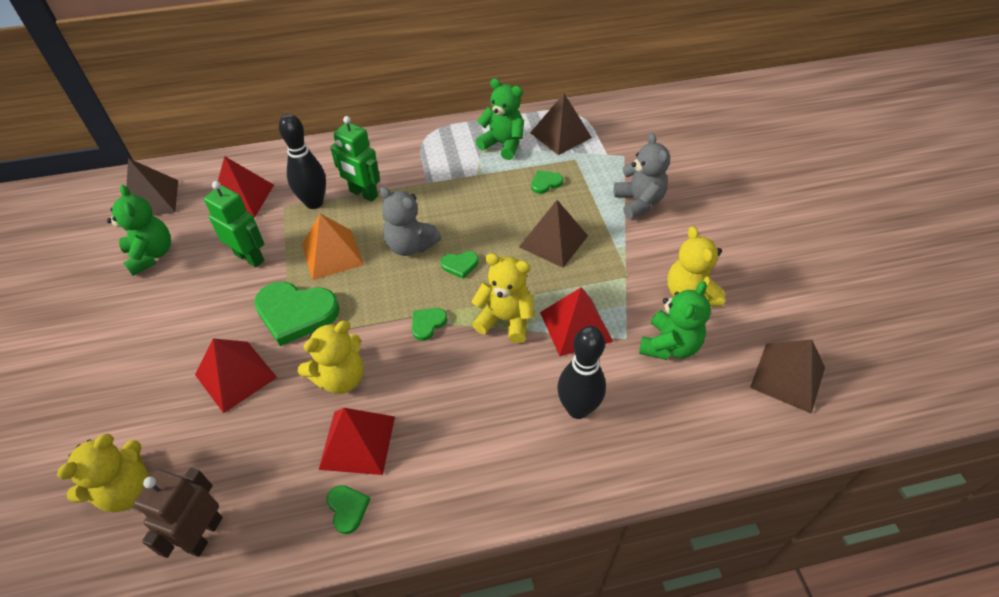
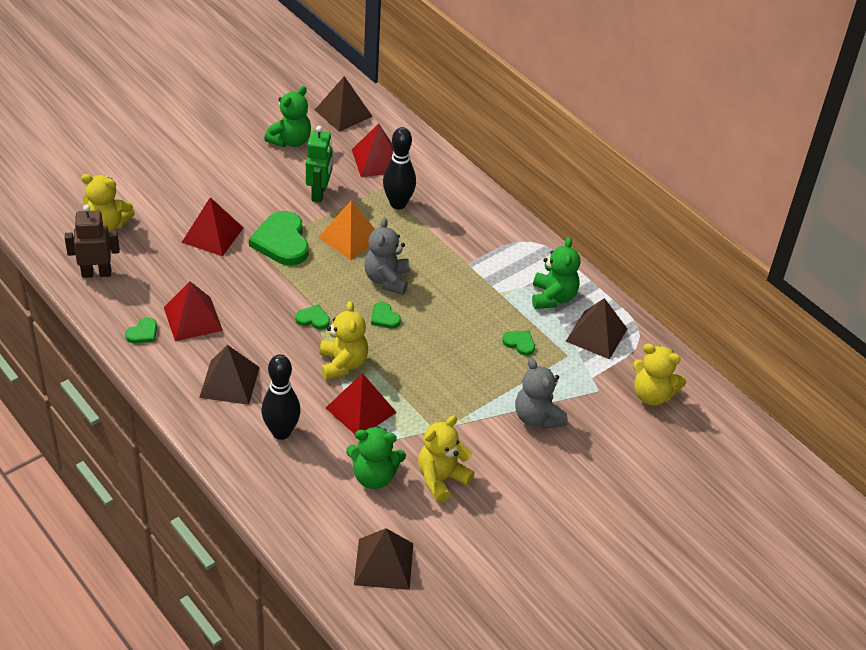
camera: 60 degrees right, 5 degrees down
yellow teddy bear [298,321,364,394] -> yellow teddy bear moved to [633,343,686,405]
green robot [330,116,380,202] -> none
brown pyramid [519,200,588,268] -> brown pyramid moved to [199,345,260,405]
grey teddy bear [614,133,670,219] -> grey teddy bear turned 105 degrees clockwise [515,358,568,429]

